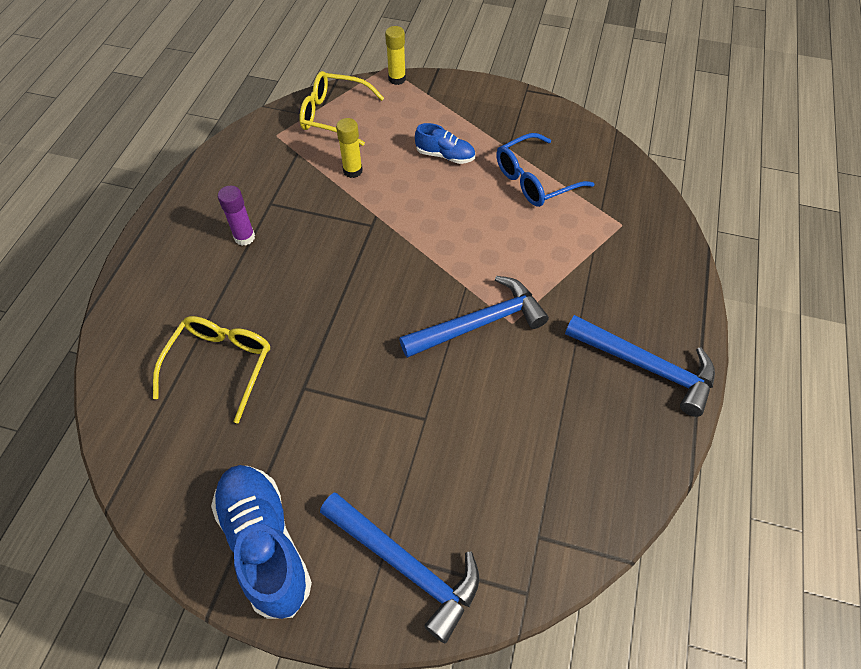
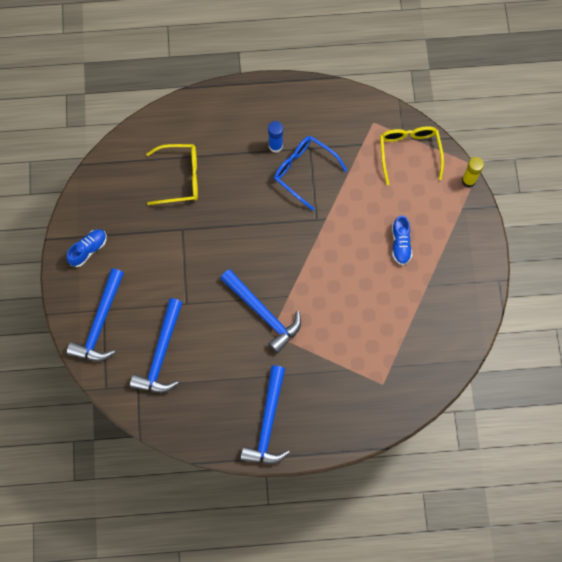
camera: 70 degrees right, 15 degrees up
blue shoe [211,465,312,619] -> blue shoe [66,229,107,267], size x0.55
purple glue stick [218,186,255,246] -> blue glue stick [268,121,283,153]
yellow glue stick [336,118,363,178] -> none
blue glasses [496,133,595,207] -> blue glasses moved to [274,136,347,211]
none -> blue hammer [130,298,183,393]

